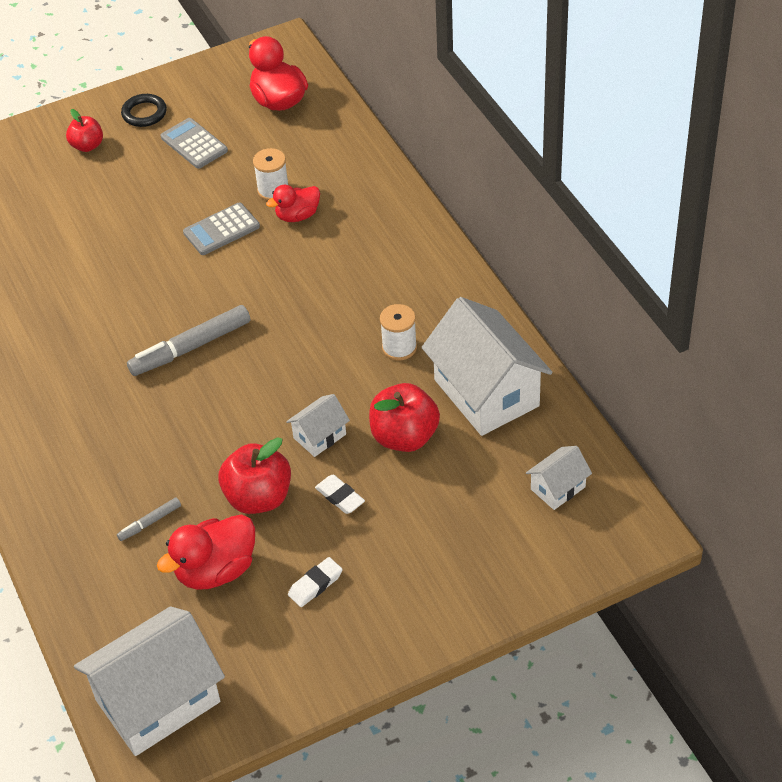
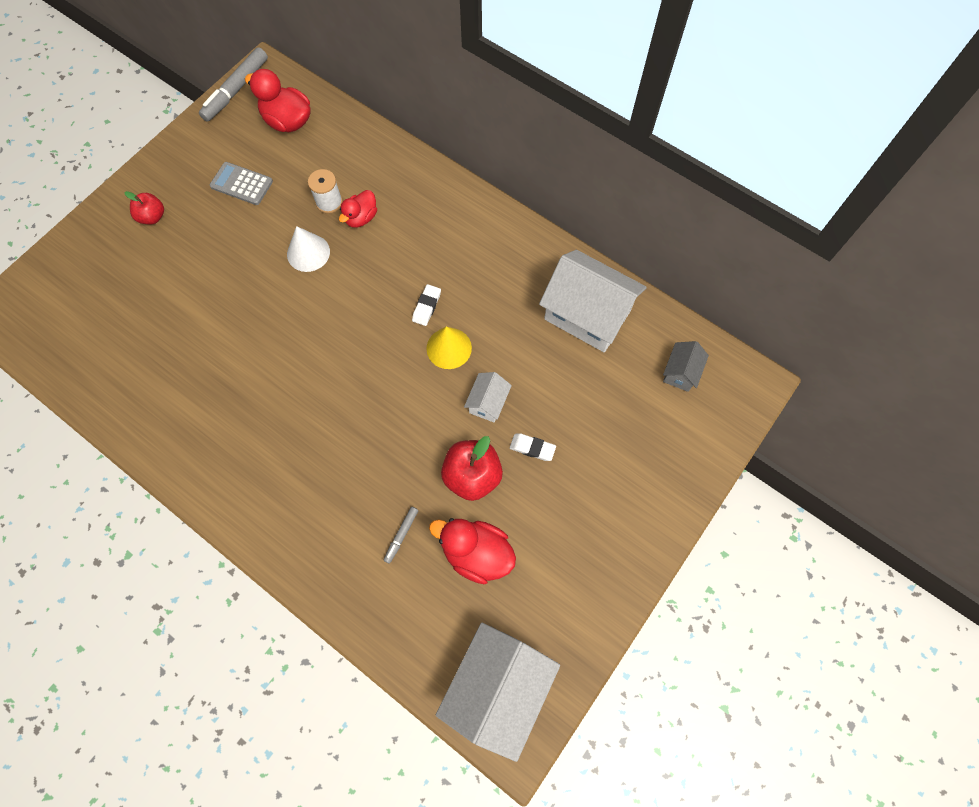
camera: 30 degrees left, 20 degrees up
black ring [121,94,167,127] -> none
grey marker [127,305,250,376] -> grey marker moved to [199,47,268,122]
red duck [157,514,255,590] -> red duck turned 90 degrees clockwise [429,518,516,584]
grey calculator [183,203,260,255] -> white cone [287,226,330,272]
white eraser [288,557,342,607] -> white eraser moved to [412,284,441,326]
red apple [369,383,440,452] -> none
white spool [380,304,417,360] -> none
white house [526,446,592,510] -> grey house [663,341,709,392]
none -> yellow cone [426,327,472,369]

